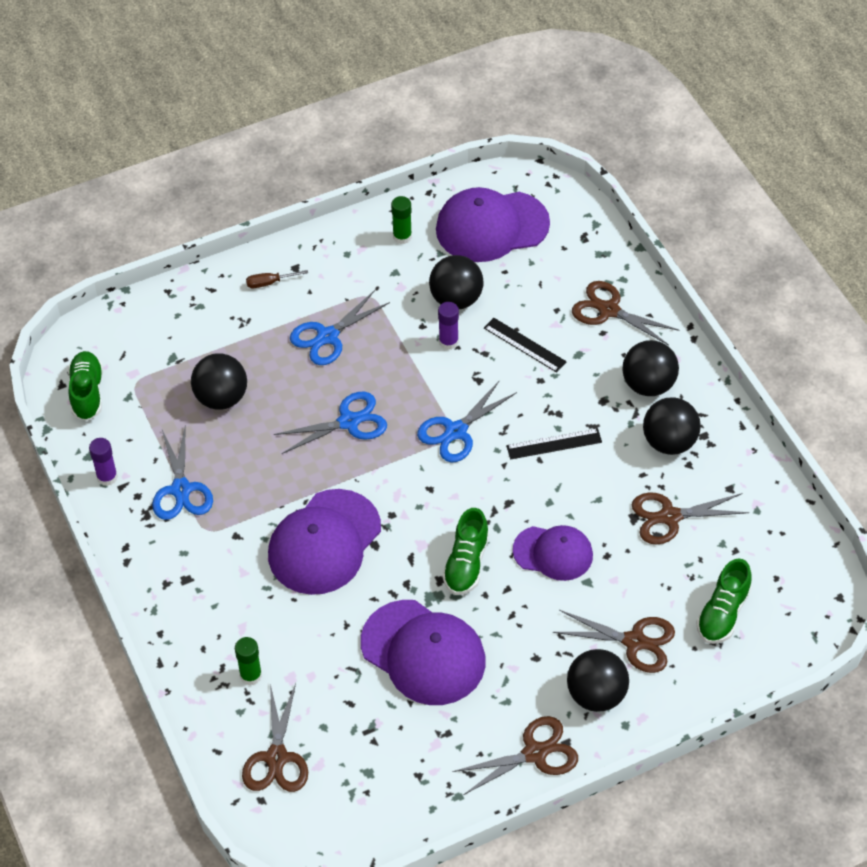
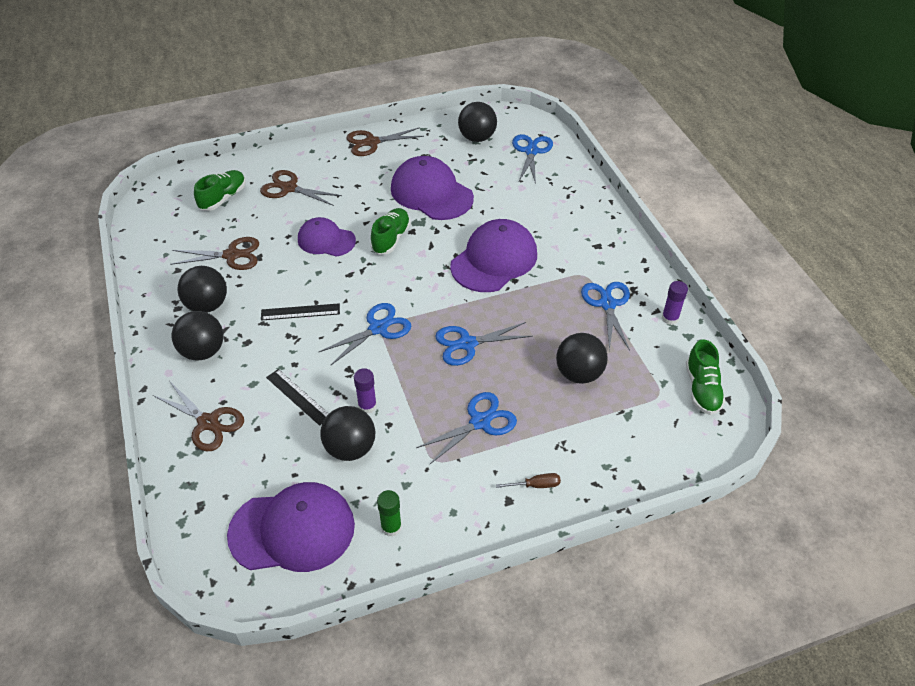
camera: 175 degrees left, 5 degrees down
green glue stick [235,637,262,685] -> none
brown scissors [242,683,308,792] -> blue scissors [512,134,553,184]
black ball [567,649,629,712] -> black ball moved to [458,102,497,142]

